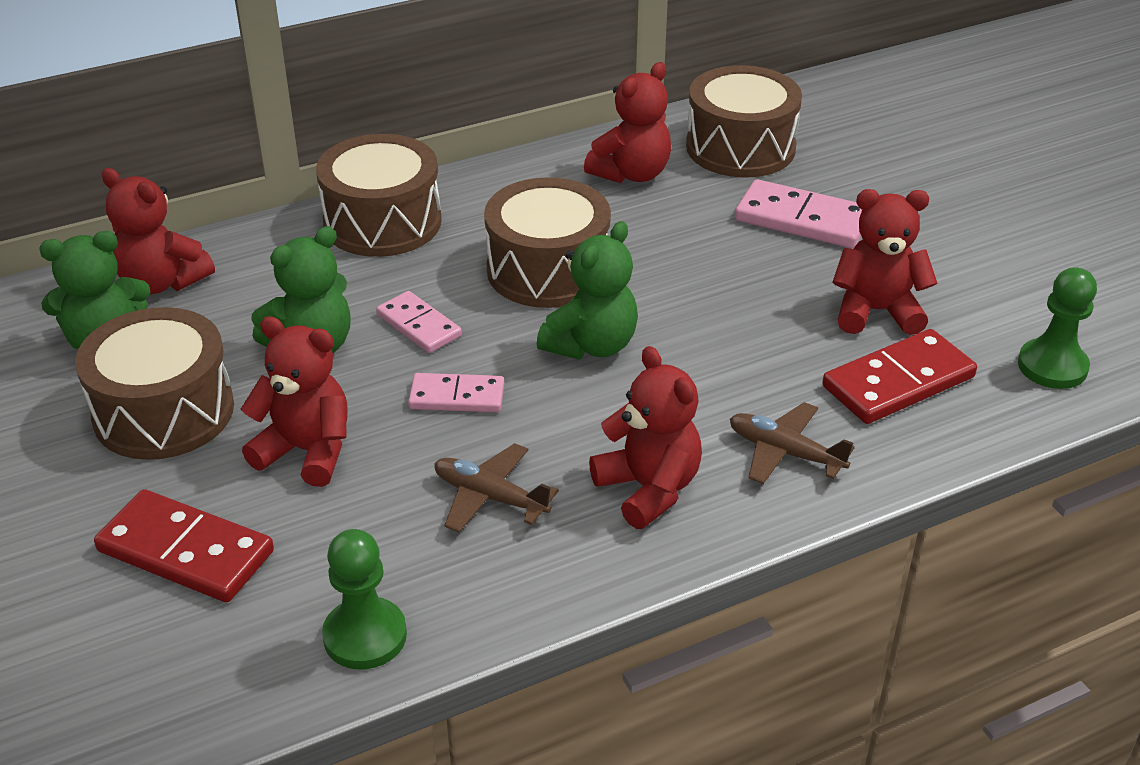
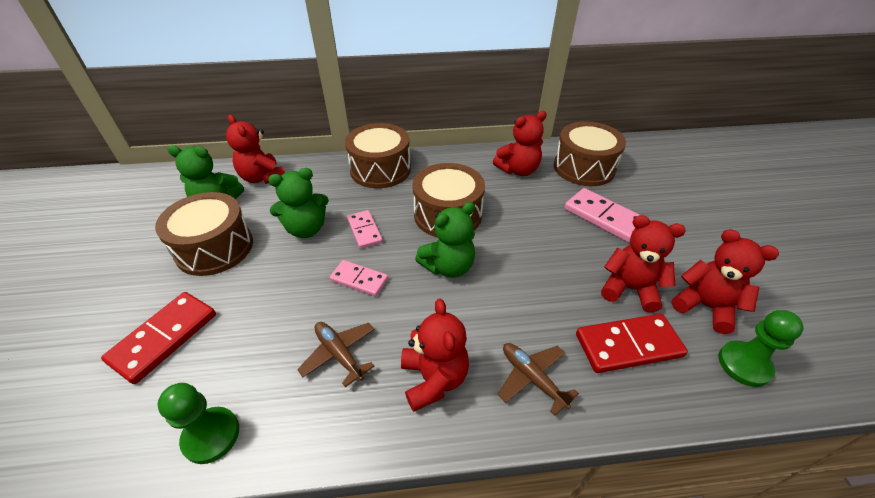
camera: 20 degrees right, 5 degrees up
red domino [94,489,274,602] -> red domino turned 75 degrees clockwise [101,292,216,384]
red teddy bear [241,316,348,487] -> red teddy bear moved to [671,229,779,334]

